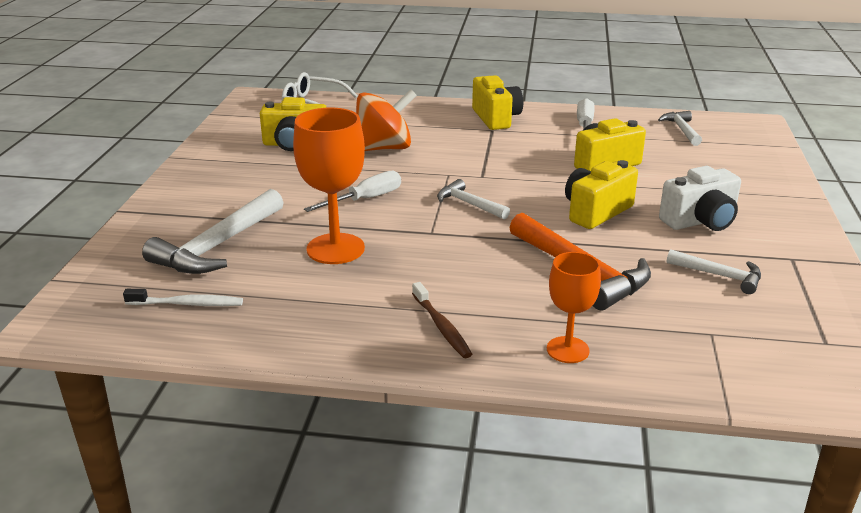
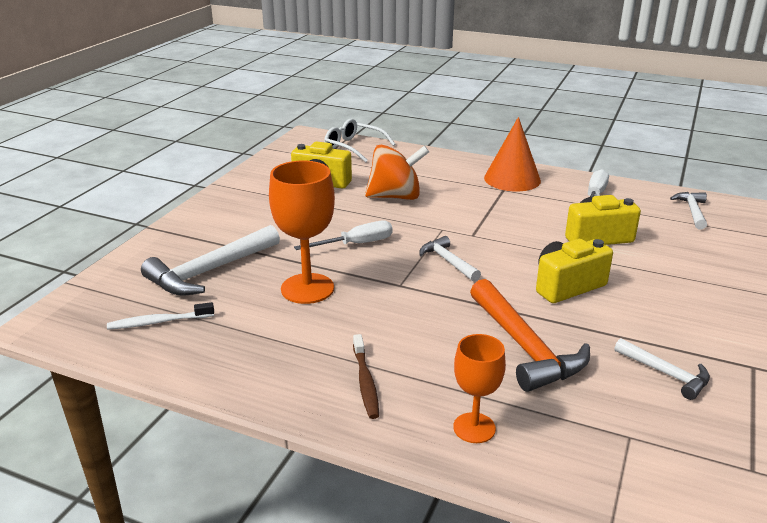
camera: 15 degrees right, 0 degrees up
white toothbrush [123,289,243,306] -> white toothbrush turned 150 degrees clockwise [107,302,214,330]
yellow camera [472,75,523,130] -> orange cone [484,117,541,191]
white camera [659,166,741,231] -> none

